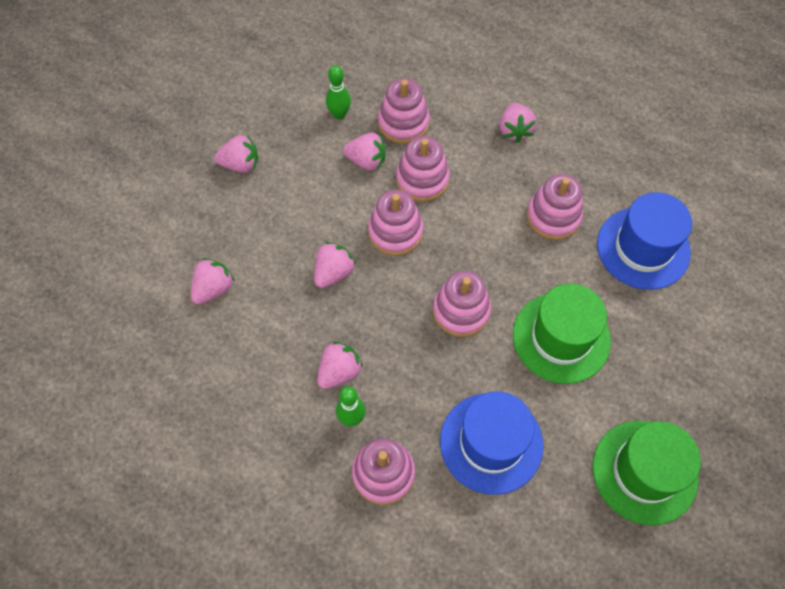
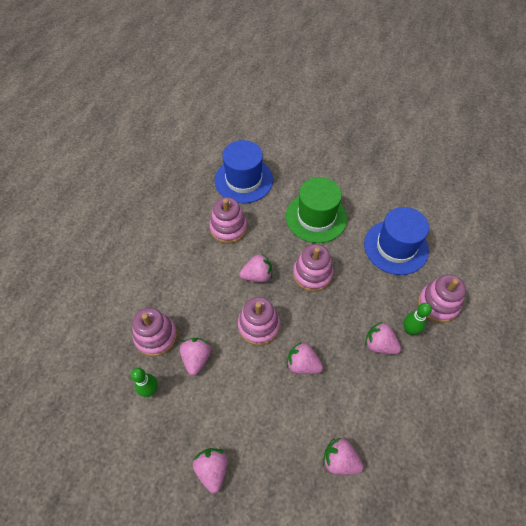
camera: 100 degrees left, 5 degrees down
pink stacking toy [396,136,450,202] -> none
pink strawberry [499,103,536,143] -> pink strawberry moved to [240,254,272,282]
green hat [593,421,701,526] -> none

